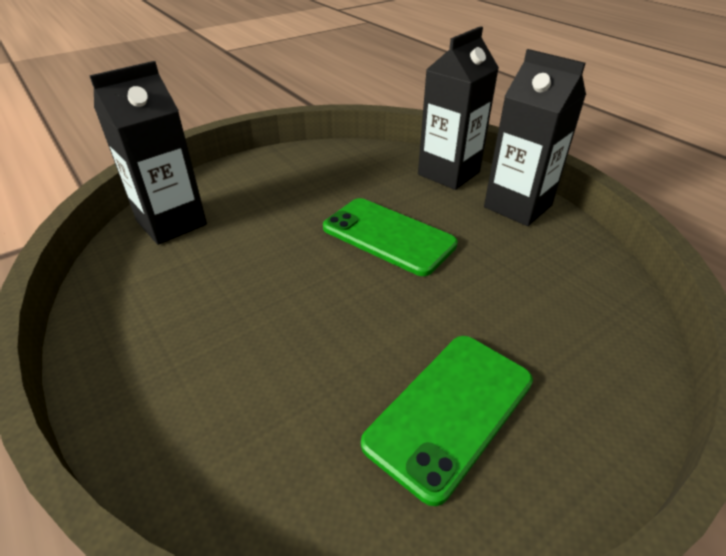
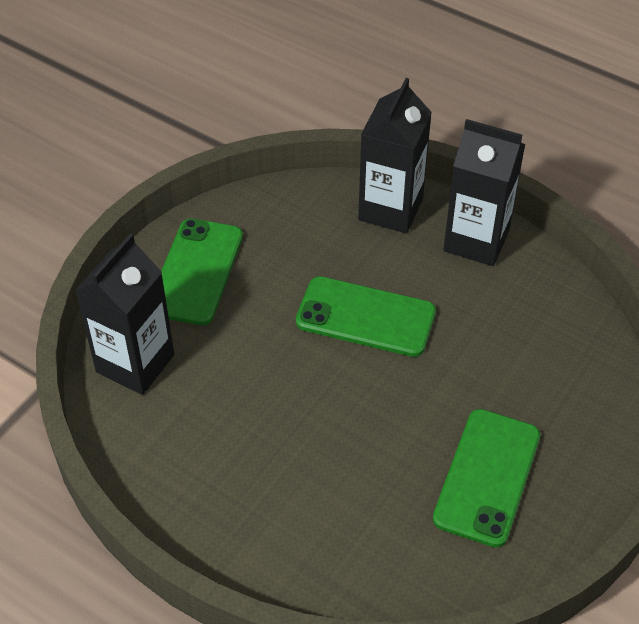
camera: 20 degrees left, 10 degrees up
none -> green phone [161,219,243,325]

